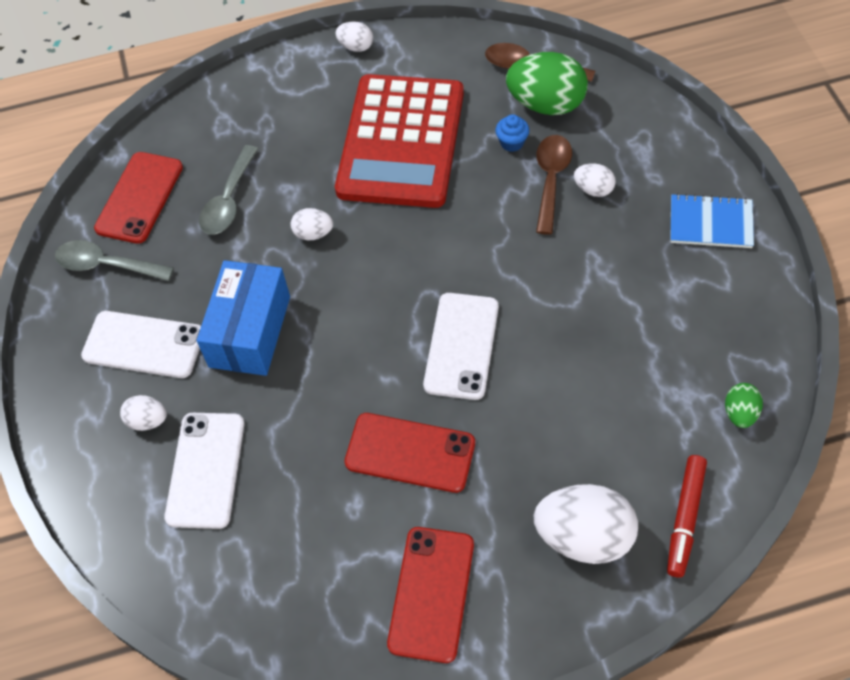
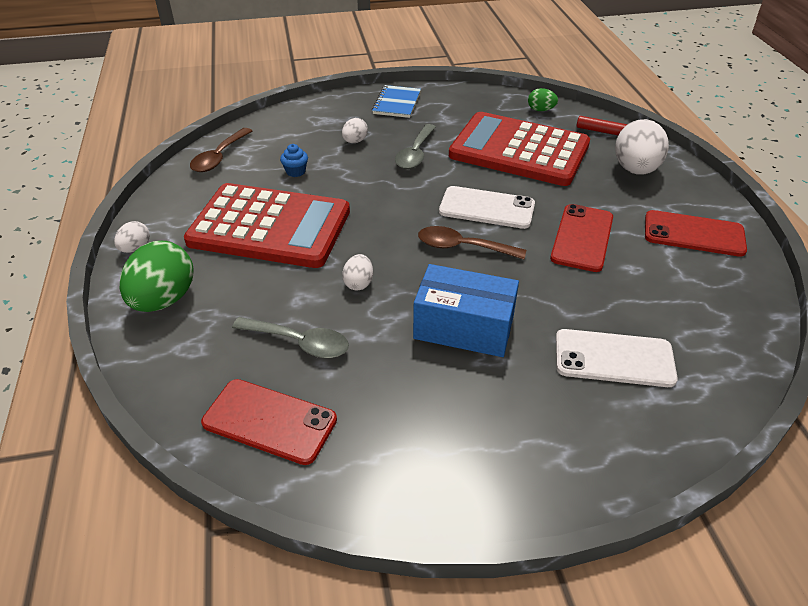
camera: 90 degrees left, 15 degrees down
grey spoon [55,240,174,281] -> grey spoon moved to [395,124,436,169]
white phone [81,311,201,378] -> none
white egg [120,395,167,431] -> none
green egg [506,52,588,115] -> green egg moved to [120,241,193,312]
brown spoon [536,135,572,235] -> brown spoon moved to [418,226,526,259]
none -> red calculator [449,112,590,186]

